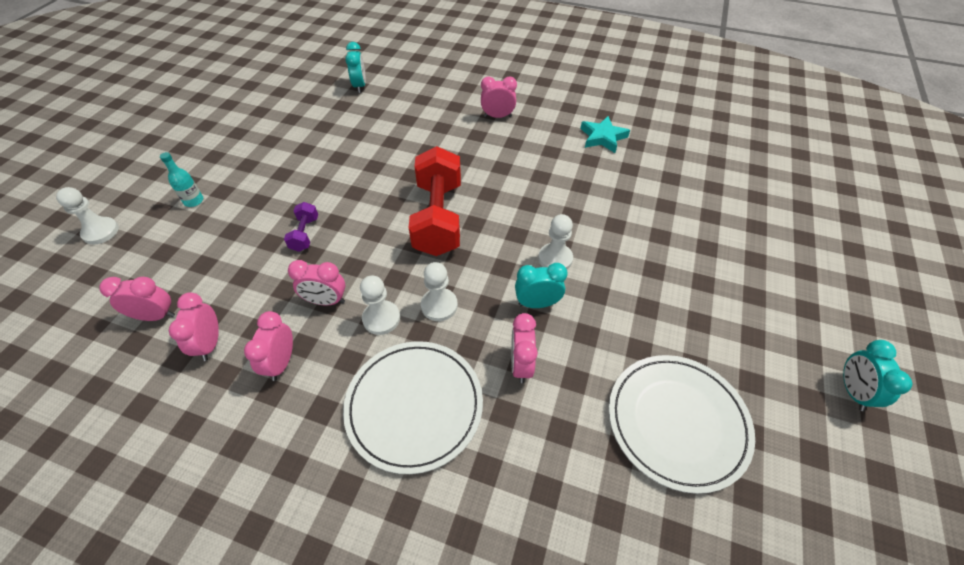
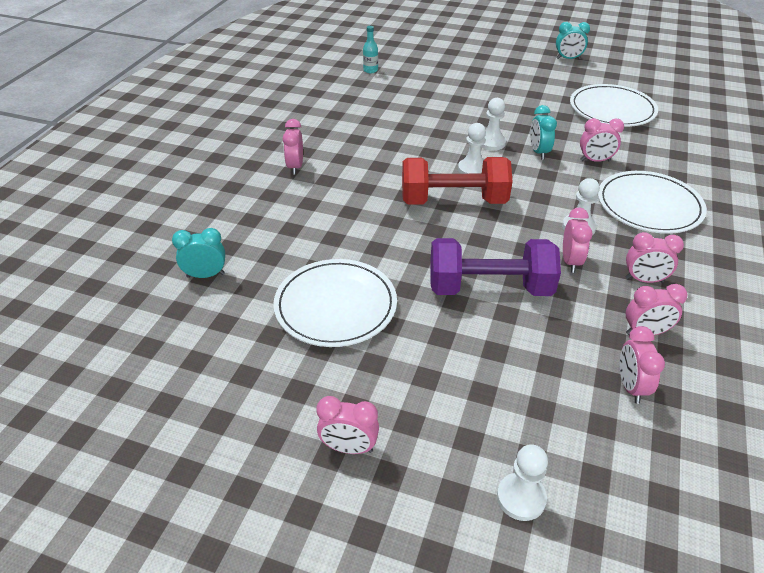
camera: 90 degrees left, 10 degrees down
turquoise bottle [160,152,203,207] -> turquoise bottle moved to [363,26,378,73]
purple dumbbell [284,202,318,252] -> purple dumbbell [430,238,561,296], size x2.24
white pawn [421,262,458,321] -> white pawn moved to [458,123,486,174]
turquoise star [580,116,630,153] -> none
none -> white plate [273,259,397,347]
none -> pink clock [316,396,379,454]

